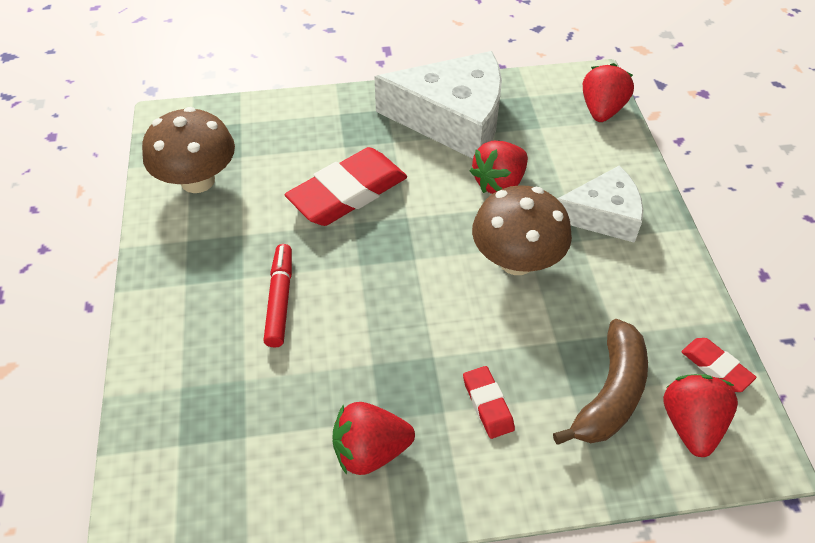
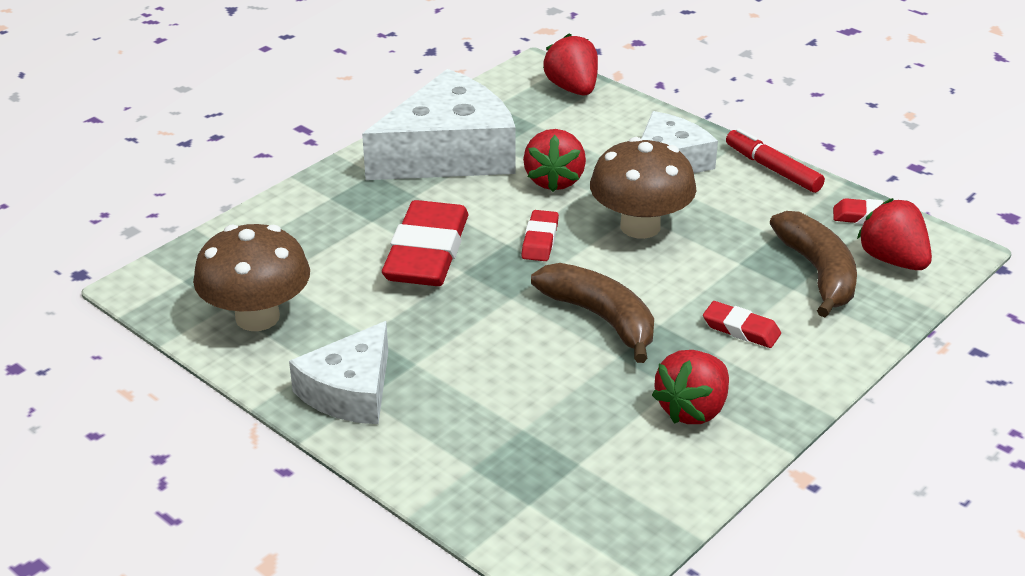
camera: 40 degrees left, 15 degrees down
red marker [263,244,292,348] -> red marker moved to [726,128,825,193]
none -> white cheese [289,321,388,424]
none -> red eraser [522,210,559,261]
none -> brown banana [531,263,654,363]

